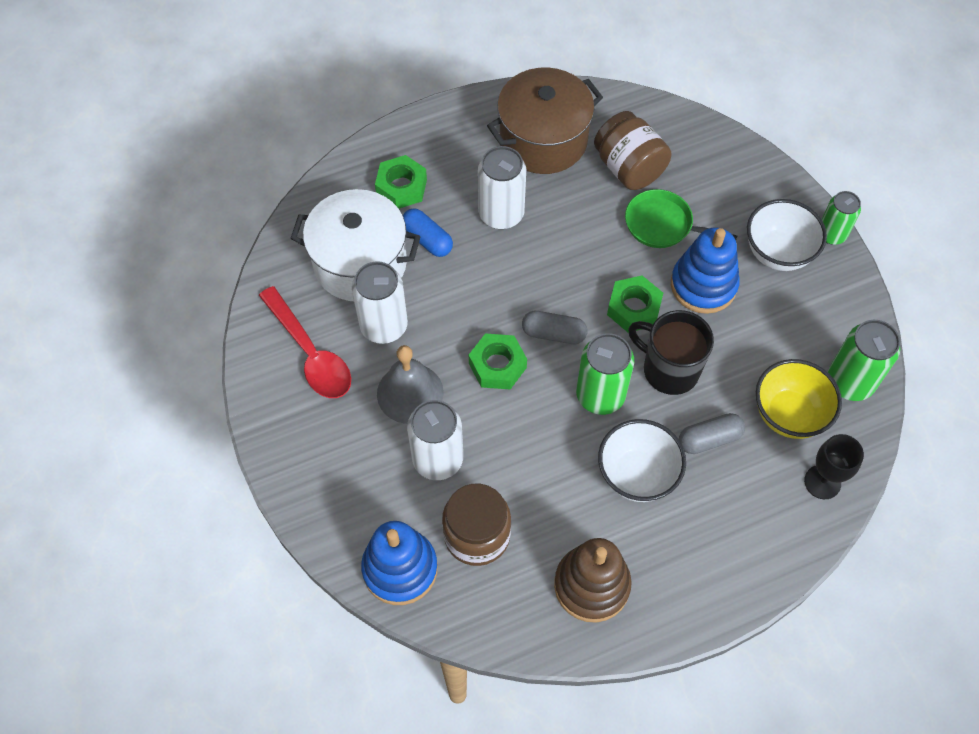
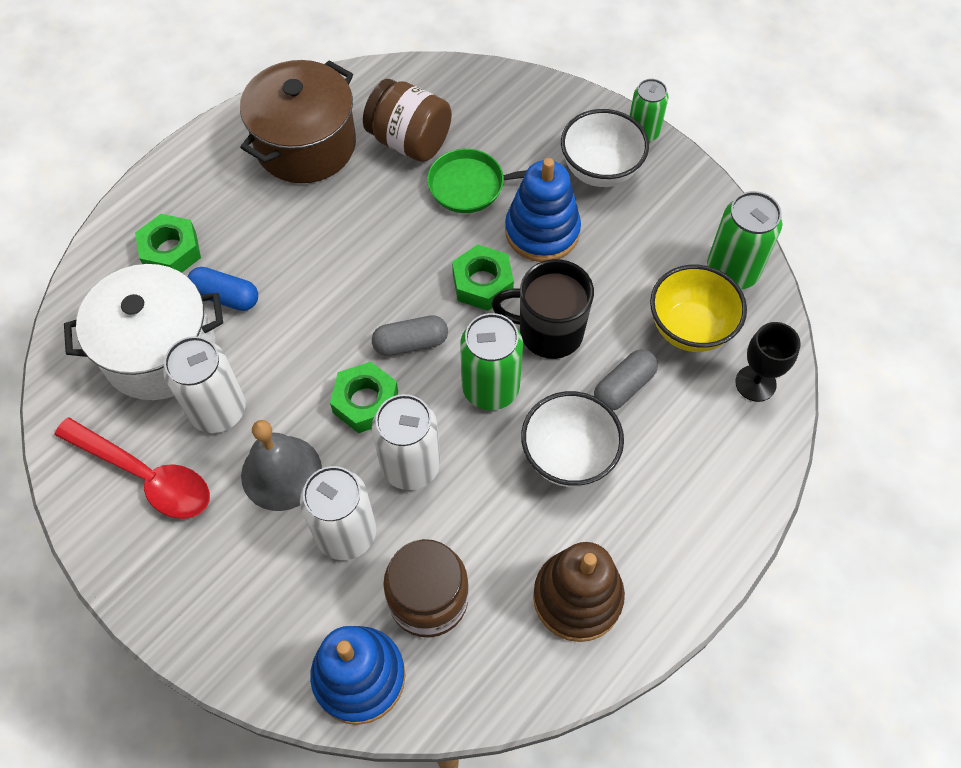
camera: 25 degrees left, 0 degrees up
white can [478,146,526,229] -> white can moved to [372,394,440,490]

